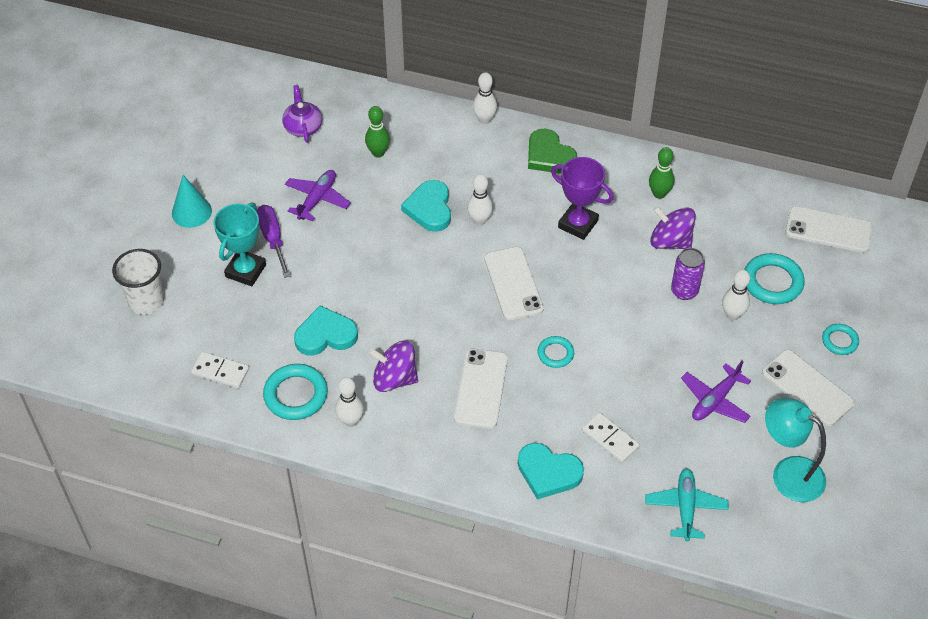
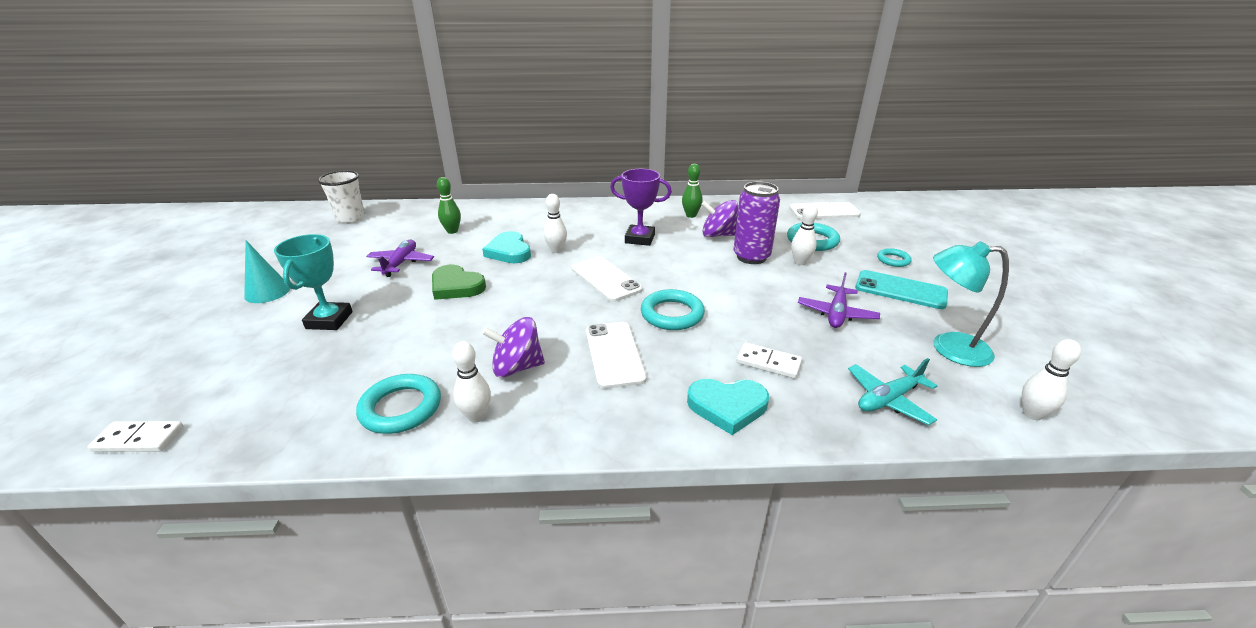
camera: 20 degrees left, 20 degrees down
white cup [112,249,164,315] -> white cup moved to [318,171,365,224]
white domino [191,352,249,388] -> white domino moved to [88,421,184,452]
purple screwdriver [257,205,290,278] -> none
purple teapot [282,85,322,143] -> none
turquoise heart [294,306,358,356] -> none
white bowling pin [473,72,497,124] -> white bowling pin moved to [1022,339,1081,420]
green heart [528,129,577,174] -> green heart moved to [432,265,486,300]
turquoise ring [538,336,574,368] -> turquoise ring [641,289,705,330], size x1.71
turquoise plane [645,468,729,542] -> turquoise plane turned 105 degrees counterclockwise [848,358,937,425]
purple can [671,248,705,300] -> purple can [734,182,780,264], size x1.50
white phone [762,350,854,426] -> turquoise phone [855,270,948,309]

